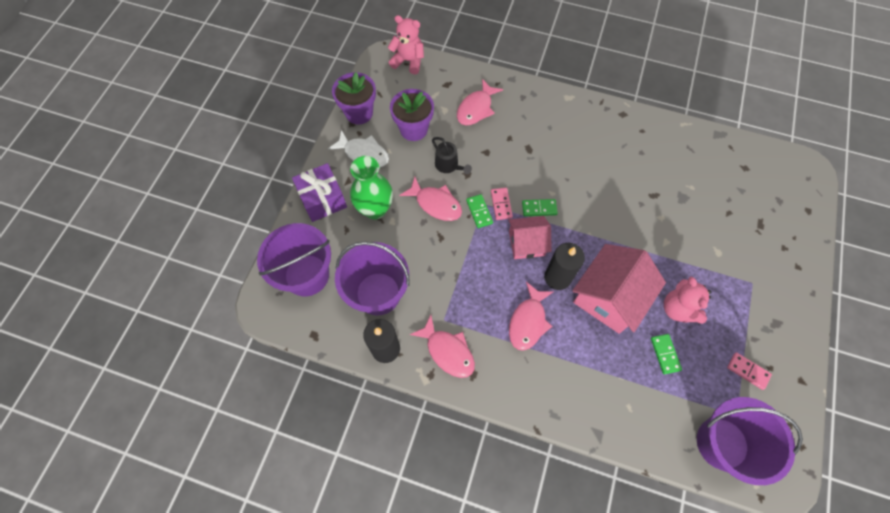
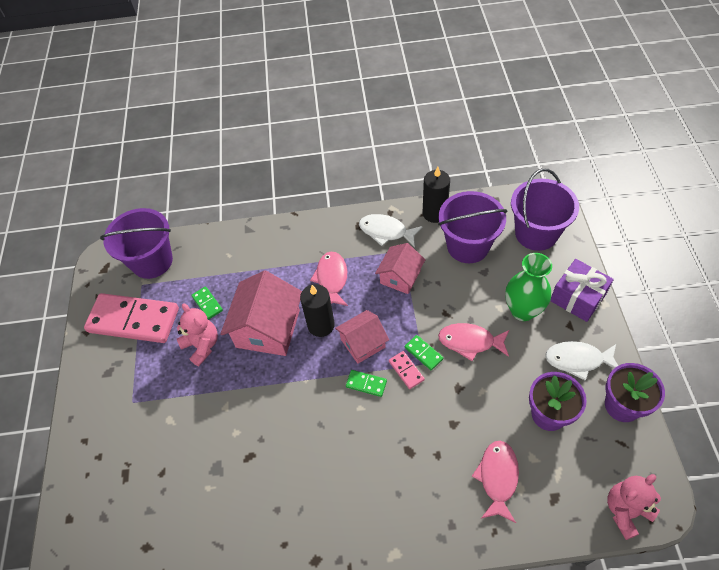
camera: 160 degrees right, 10 degrees down
pink teddy bear [388,15,424,74] -> pink teddy bear turned 150 degrees clockwise [607,474,661,540]
pink fish [410,315,475,378] -> white fish [359,214,423,247]
black watering can [432,137,472,174] -> none
green domino [522,199,558,216] -> green domino turned 45 degrees clockwise [346,370,387,397]
pink domino [727,352,772,390] -> pink domino [84,293,179,343], size x2.43
none -> pink house [375,243,425,294]

